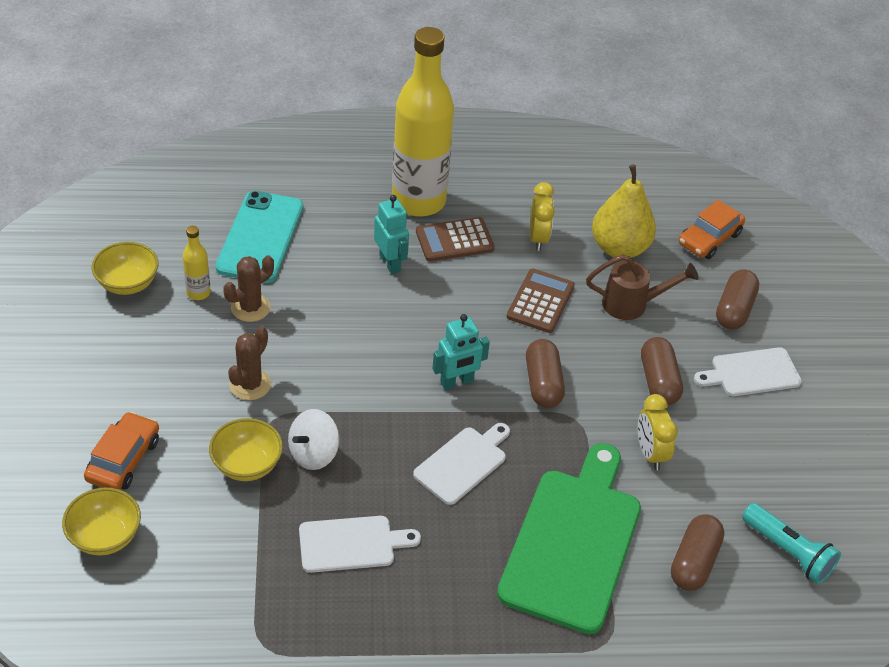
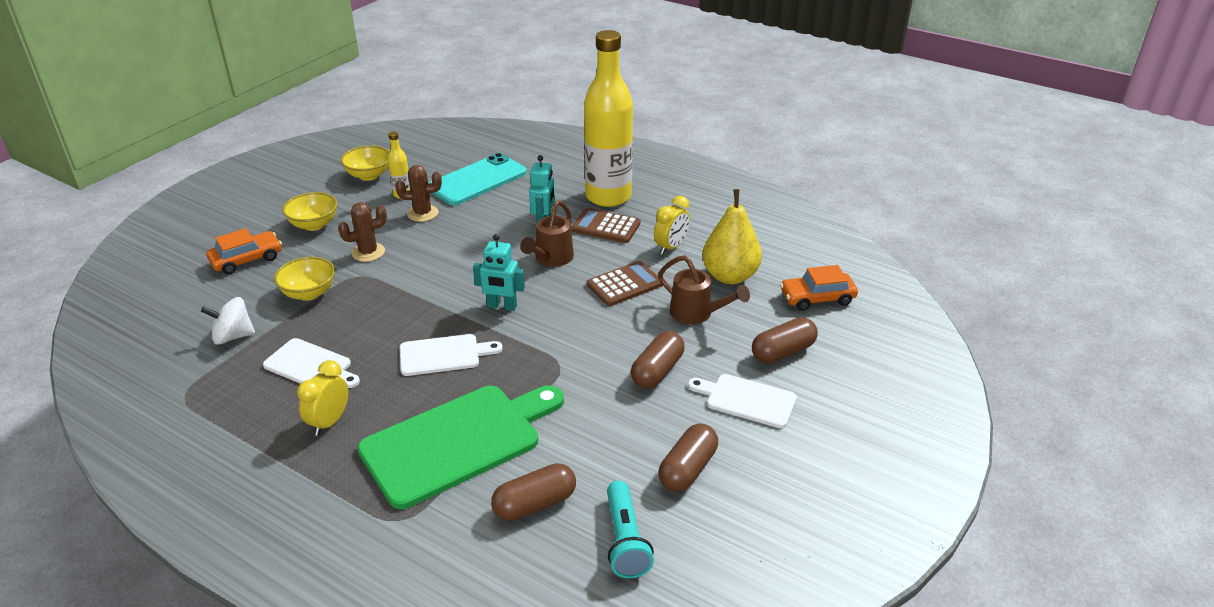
camera: 40 degrees right, 10 degrees down
yellow bowl [62,488,141,556] -> yellow bowl moved to [282,192,337,231]
white spinning top [288,409,339,470] -> white spinning top moved to [201,297,255,345]
brown capsule [526,339,565,408] -> brown capsule moved to [658,423,718,492]
yellow clock [638,394,678,470] -> yellow clock moved to [297,360,348,436]
none -> brown watering can [520,200,574,267]

